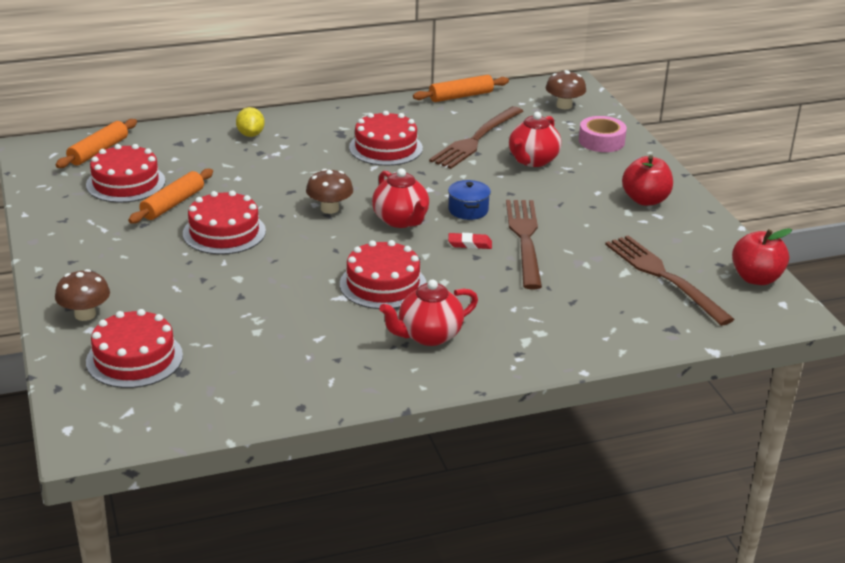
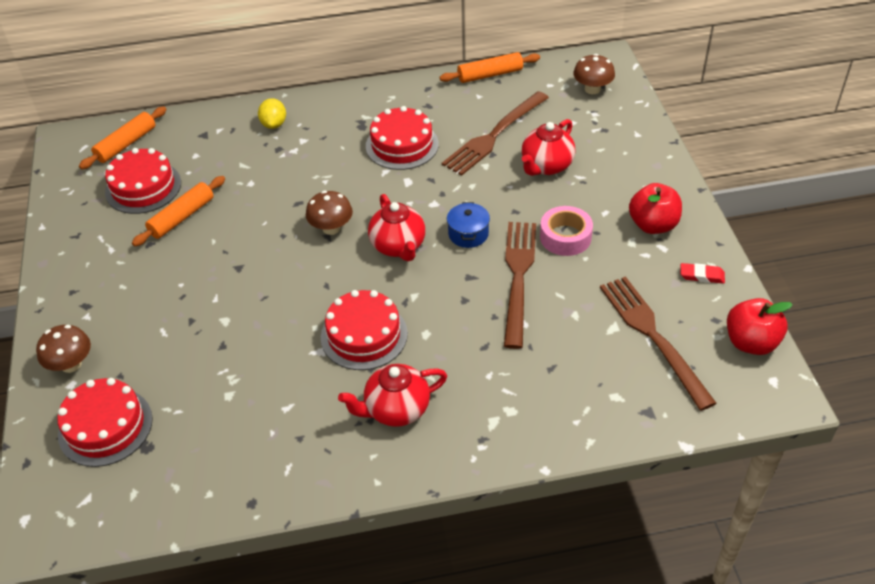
camera: 10 degrees right, 15 degrees up
red cake [183,190,266,255] -> none
red eraser [448,233,492,249] -> red eraser moved to [681,263,725,284]
pink tape [579,116,627,152] -> pink tape moved to [540,206,593,256]

